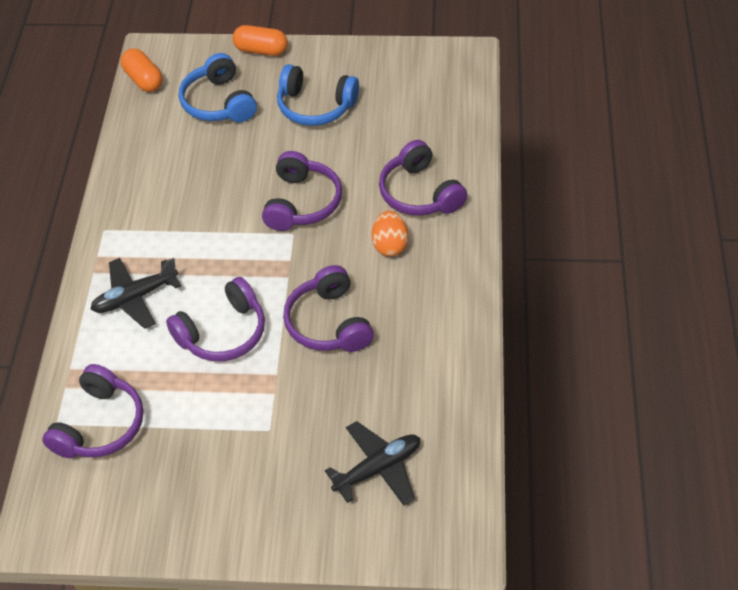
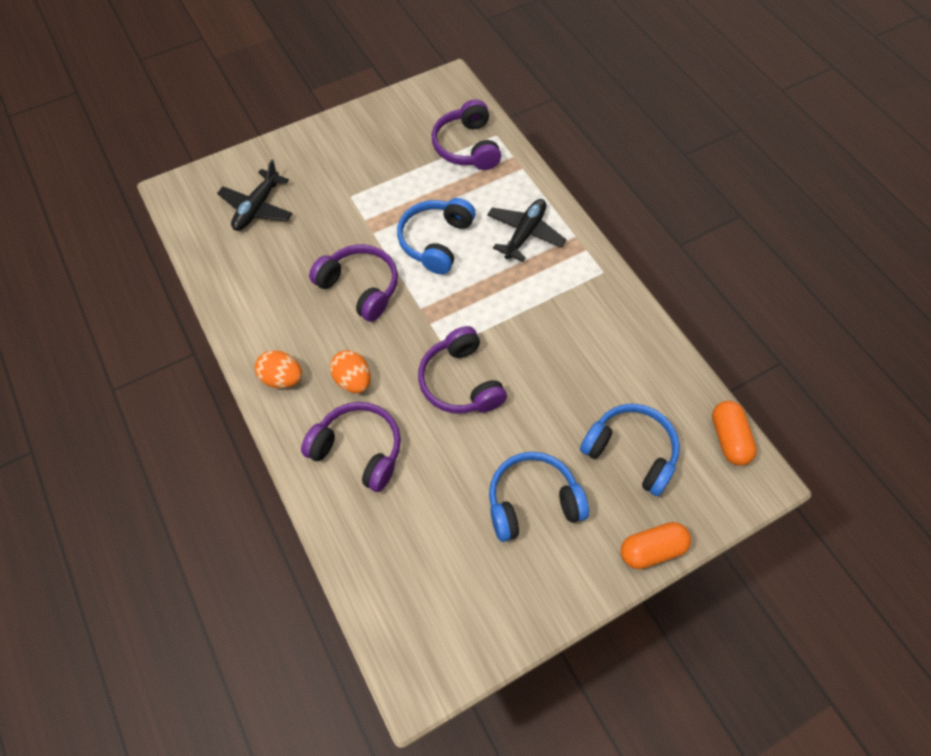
camera: 145 degrees right, 10 degrees up
orange capsule [121,48,163,92] -> orange capsule turned 60 degrees clockwise [712,401,757,466]
purple headphones [166,277,265,361] -> blue headphones [397,198,475,274]
none -> orange egg [255,350,302,388]

